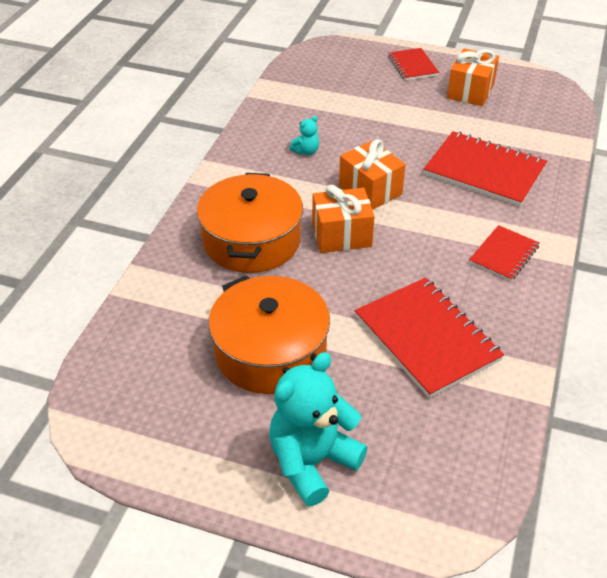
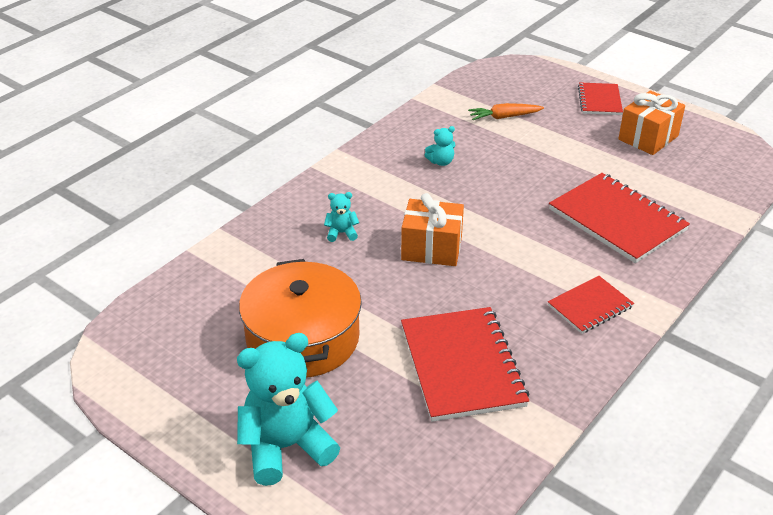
camera: 20 degrees right, 5 degrees down
orange pot [197,173,303,273] -> turquoise teddy bear [324,192,359,242]
orange gift [339,139,405,210] -> none
none -> orange carrot [468,103,544,120]

